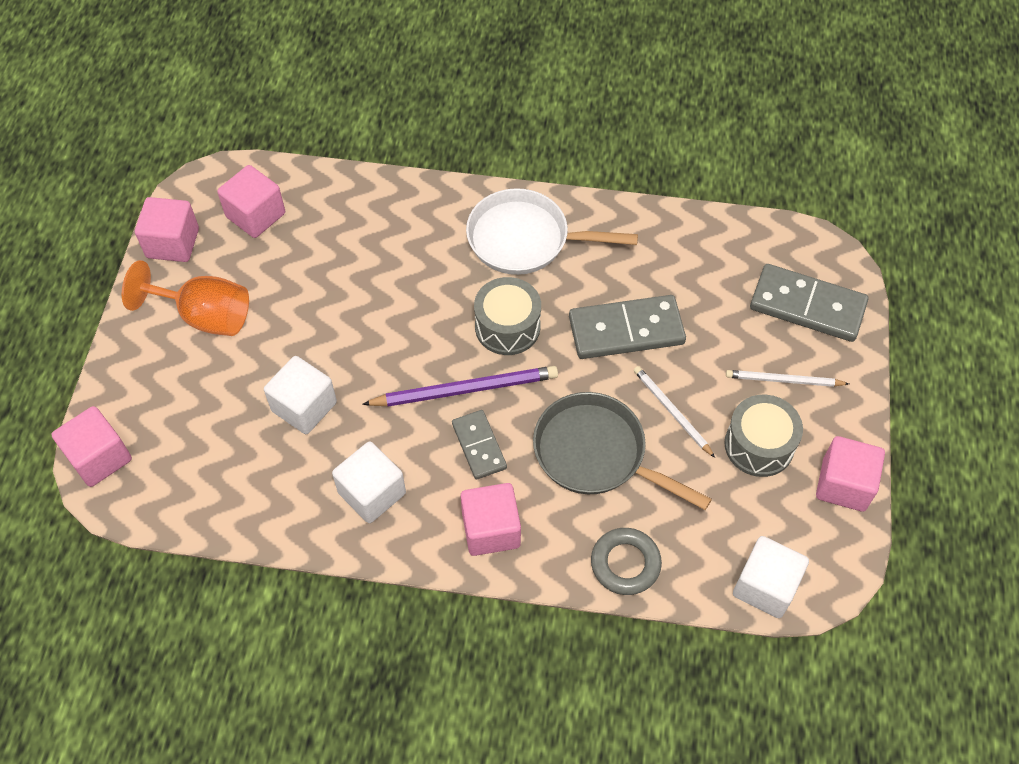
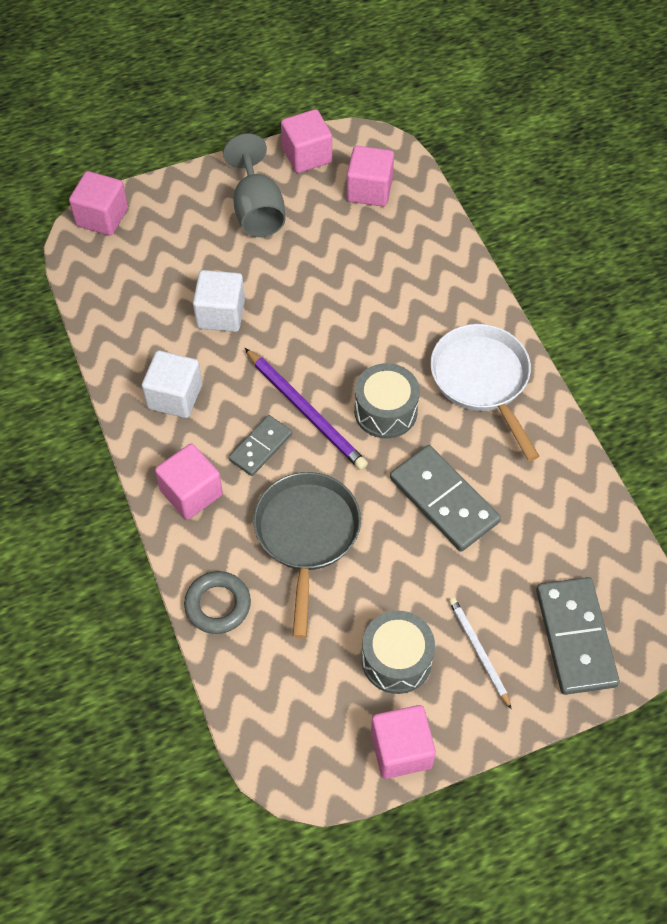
camera: 60 degrees right, 0 degrees up
orange goblet [122,260,249,336] -> grey goblet [223,134,286,237]
white pencil [634,366,715,458] -> none
white cube [733,536,809,618] -> none

